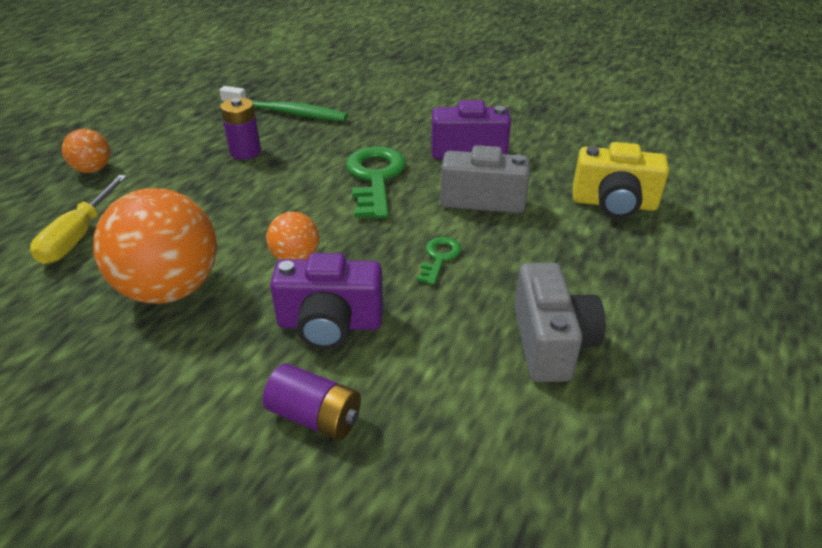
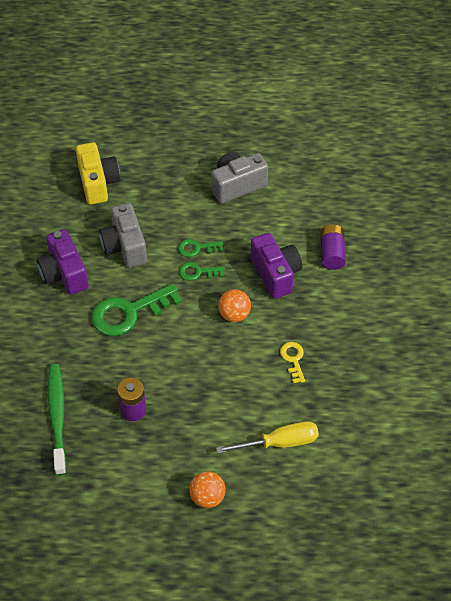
camera: 115 degrees left, 15 degrees up
orange ball [93,188,217,304] -> yellow key [280,342,305,384]
none -> green key [179,262,225,281]

